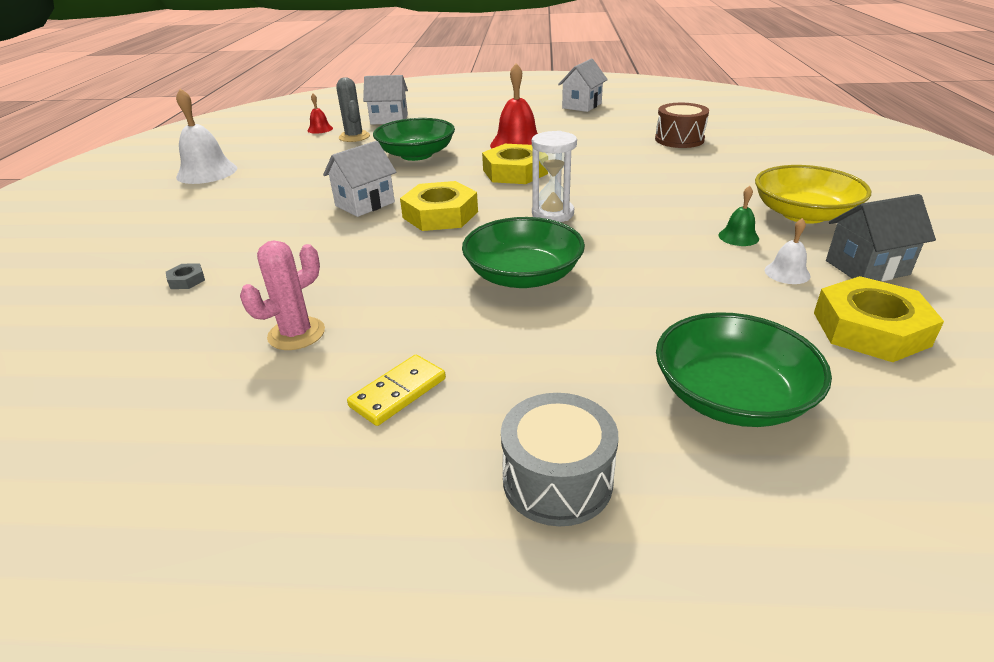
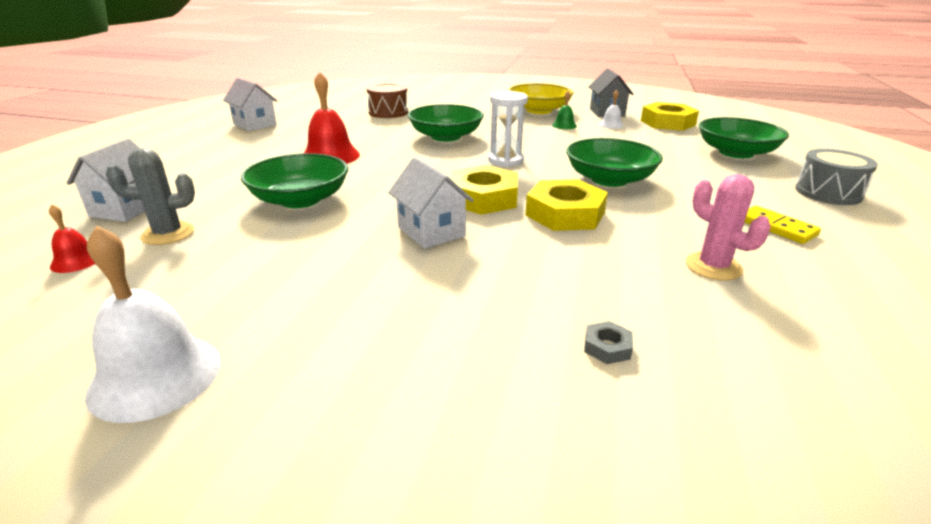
camera: 80 degrees left, 5 degrees down
yellow nut [482,144,548,184] -> yellow nut moved to [525,179,608,231]
none -> green bowl [408,104,484,141]

